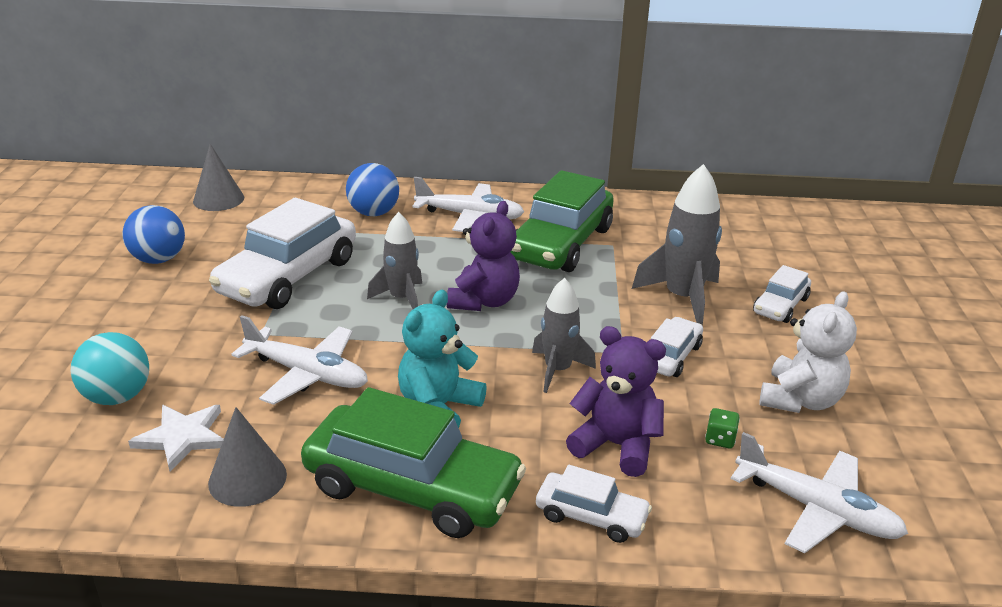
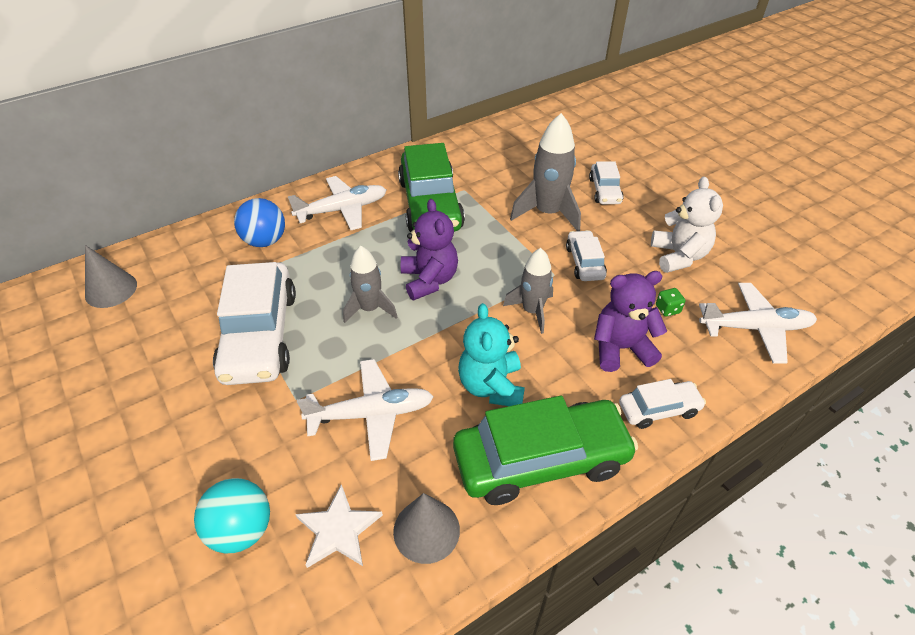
camera: 35 degrees left, 15 degrees up
blue ball [122,205,185,264] -> none

